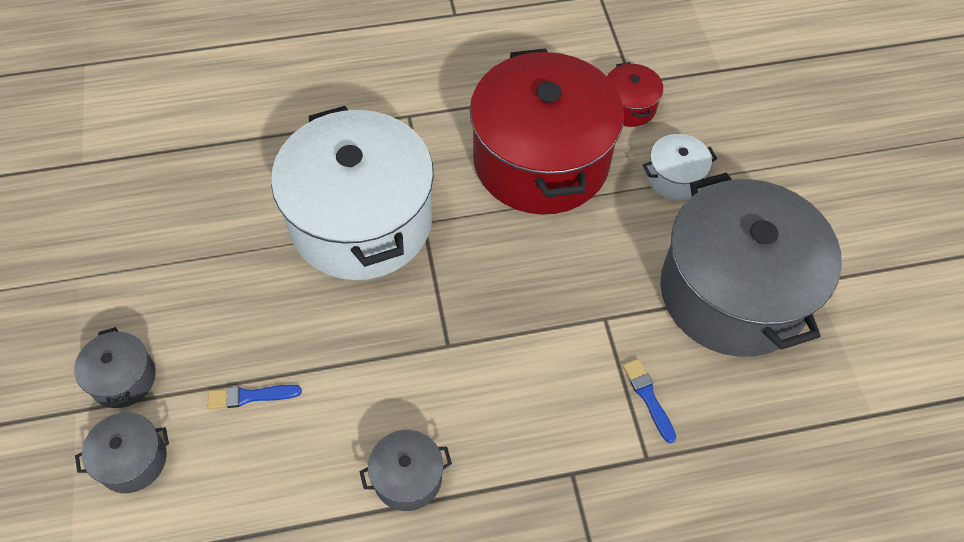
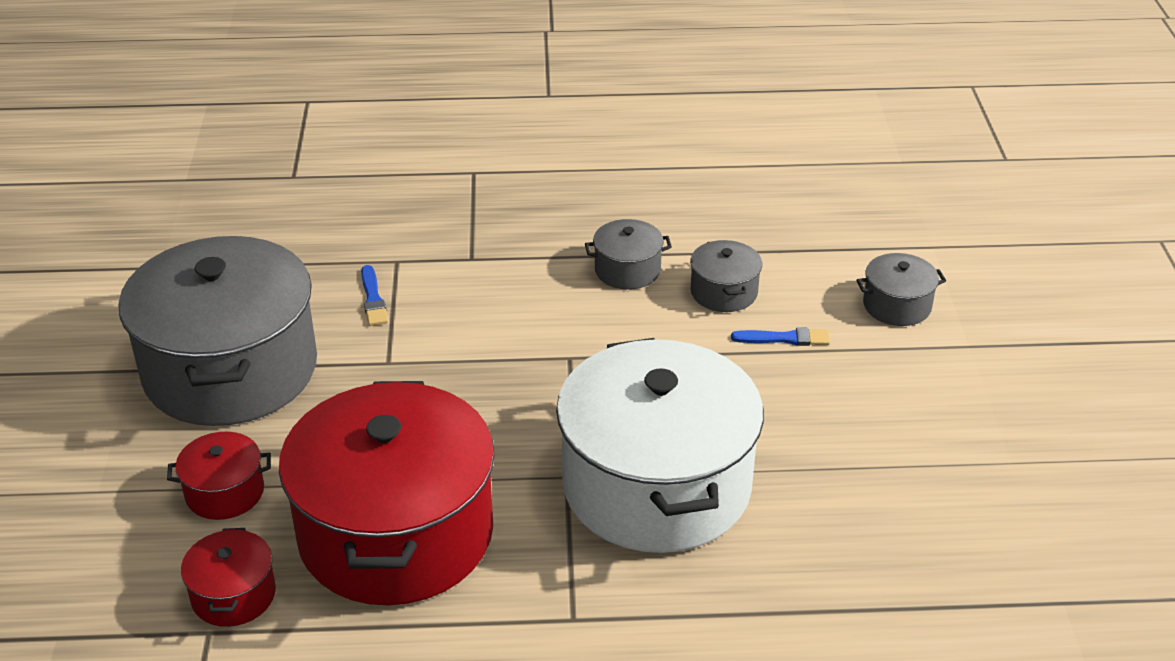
camera: 170 degrees left, 20 degrees down
grey pot [74,327,156,408] -> grey pot moved to [690,240,762,312]
white pot [643,134,717,200] -> red pot [167,432,271,520]

